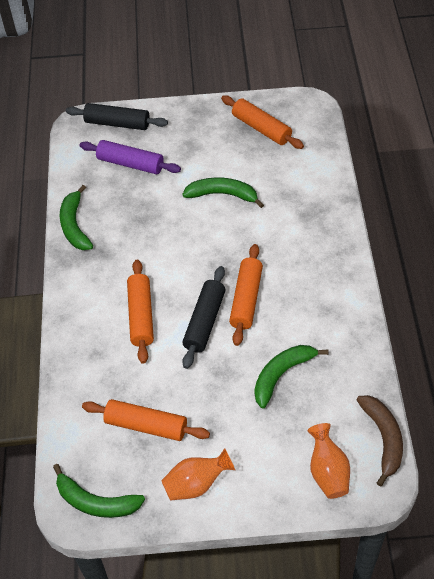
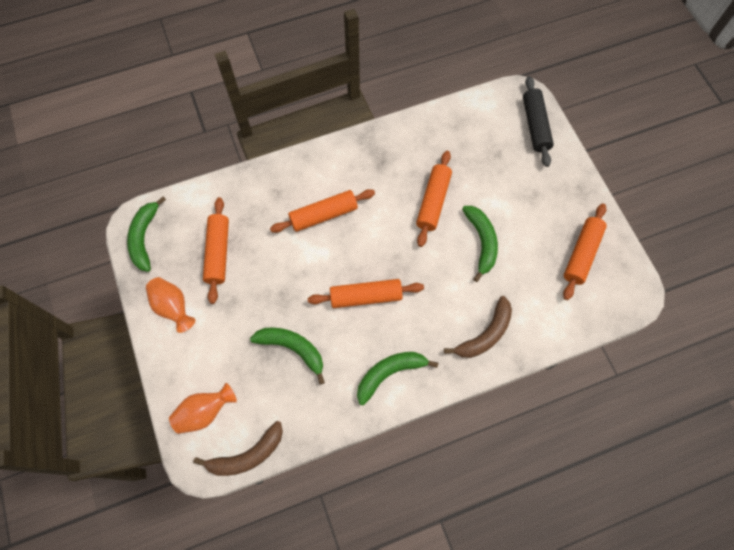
camera: 70 degrees right, 15 degrees up
green banana [60,185,93,250] -> green banana moved to [357,352,438,405]
purple rolling pin [80,140,181,174] -> none
black rolling pin [182,266,225,369] -> none
none -> orange rolling pin [416,151,452,247]
none -> brown banana [444,296,512,358]

